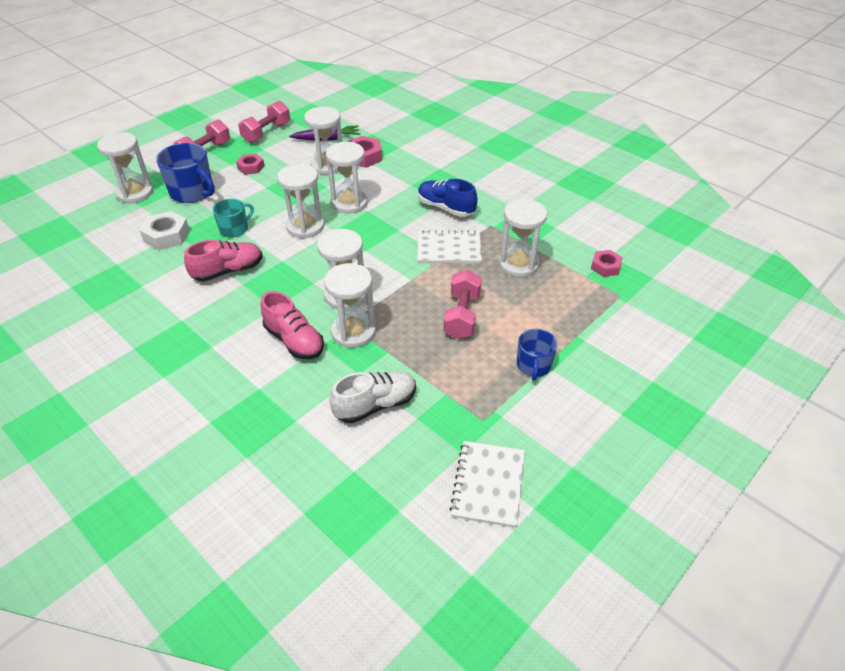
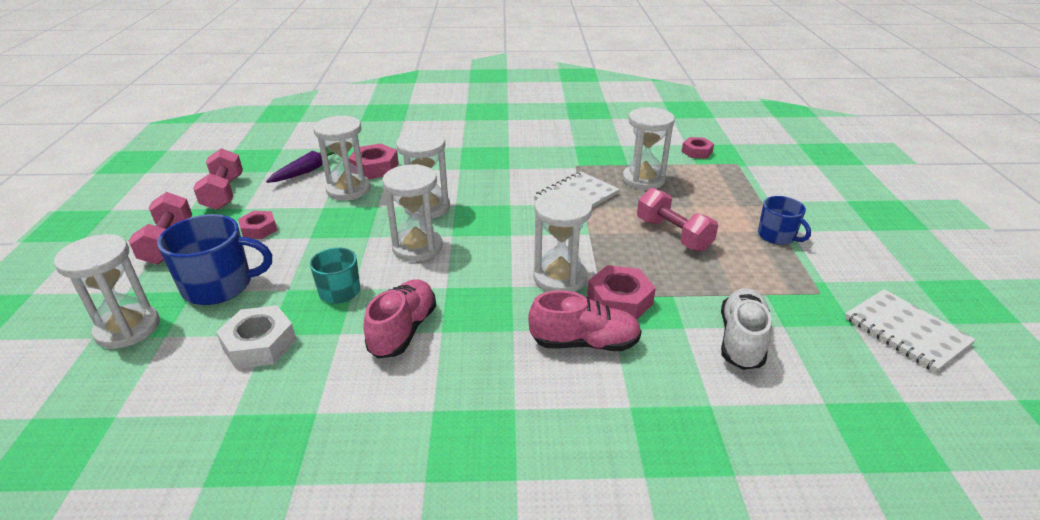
camera: 45 degrees left, 10 degrees down
white hourglass [324,263,376,348] -> pink nut [587,265,656,319]
blue shoe [418,179,478,217] -> none

